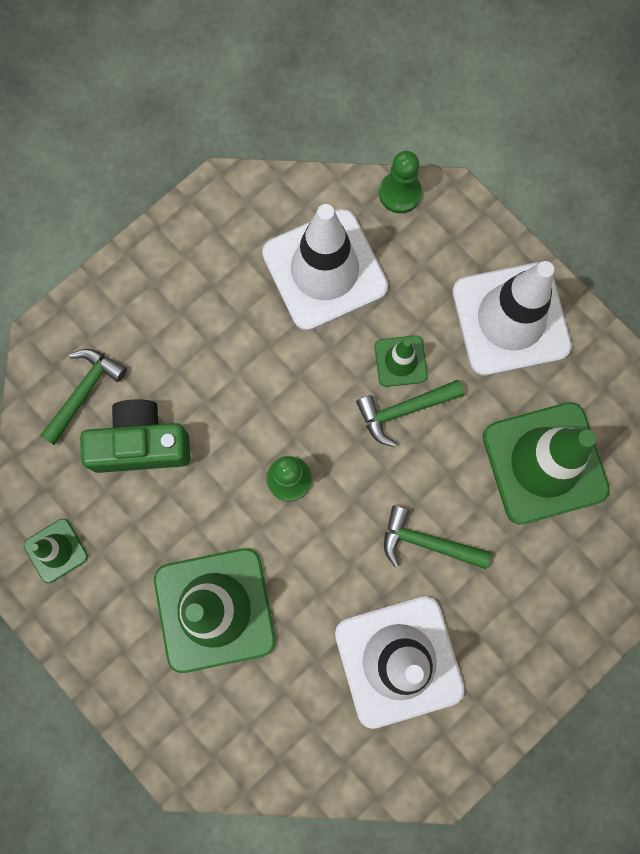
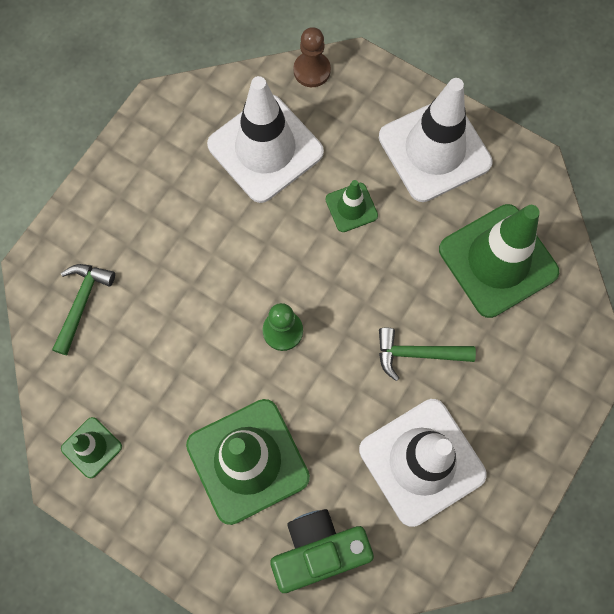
camera: 15 degrees left, 5 degrees down
green camera [80,400,190,473] -> green camera moved to [270,509,374,593]
green hammer [356,380,464,447] -> none
green pawn [379,151,422,213] -> brown pawn [293,27,331,87]

